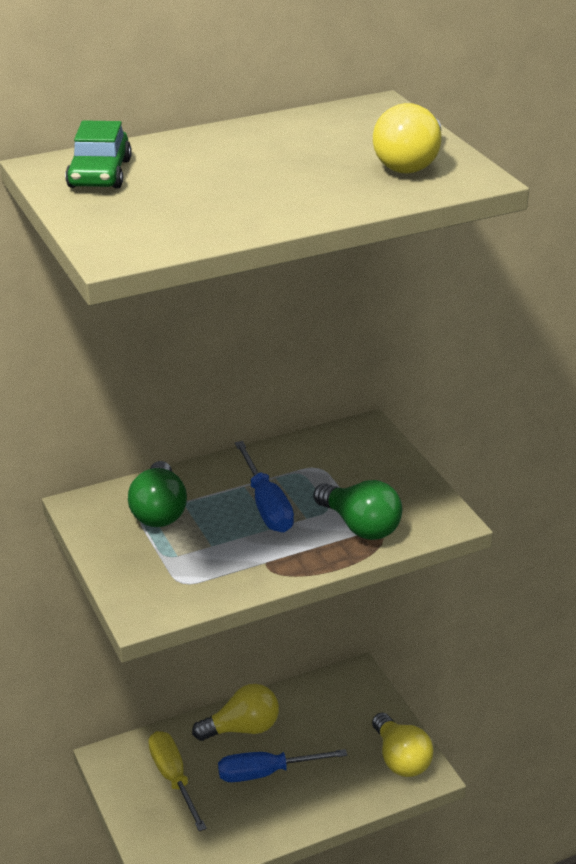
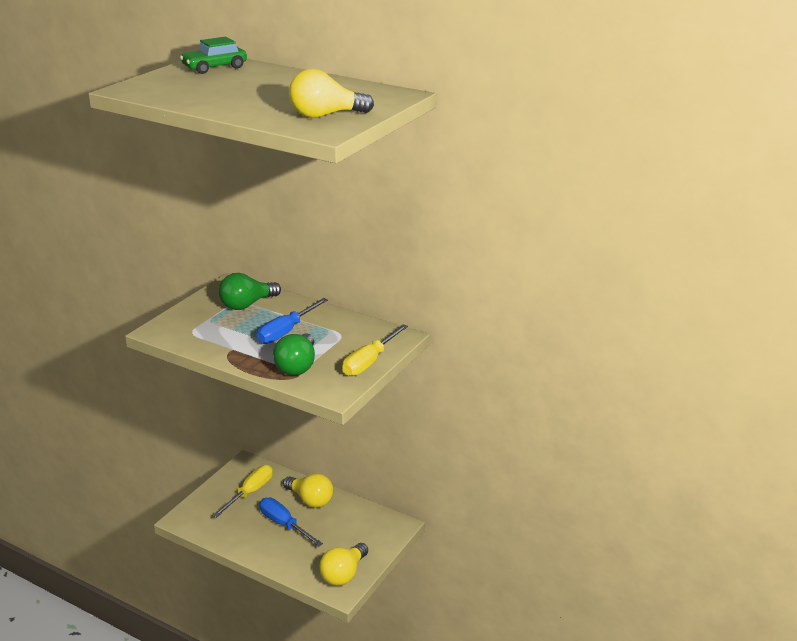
camera: 55 degrees right, 5 degrees down
none -> yellow screwdriver [343,324,408,376]

